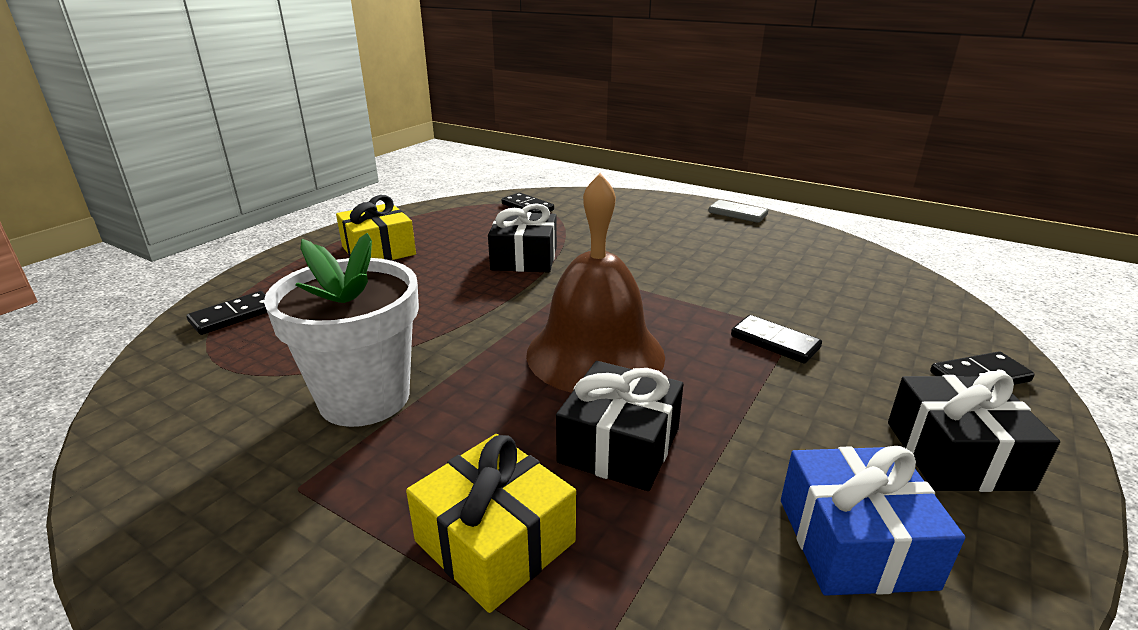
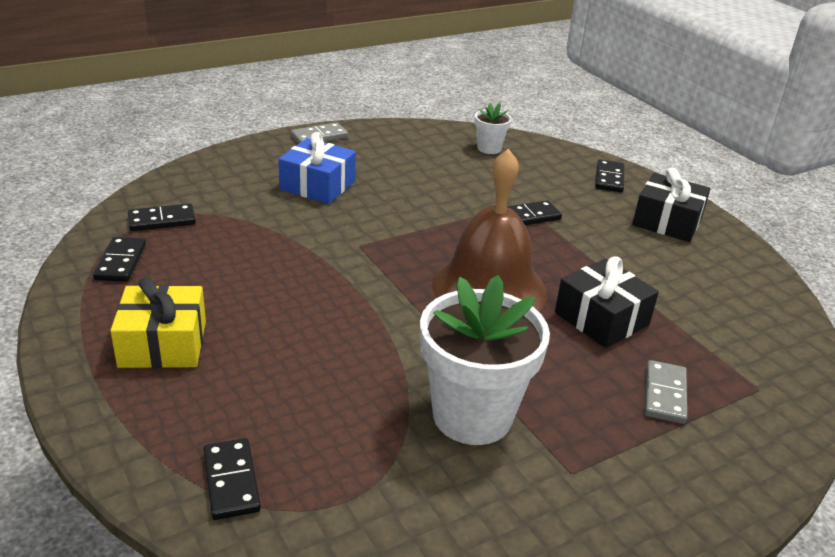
camera: 65 degrees left, 5 degrees up
yellow gift [406,434,576,613] -> grey domino [645,360,687,424]
black gift [488,203,557,272] -> none
blue gift [781,446,965,596] -> blue gift moved to [278,132,356,204]
none -> black domino [93,237,146,282]
none -> white flower pot [475,103,512,154]

